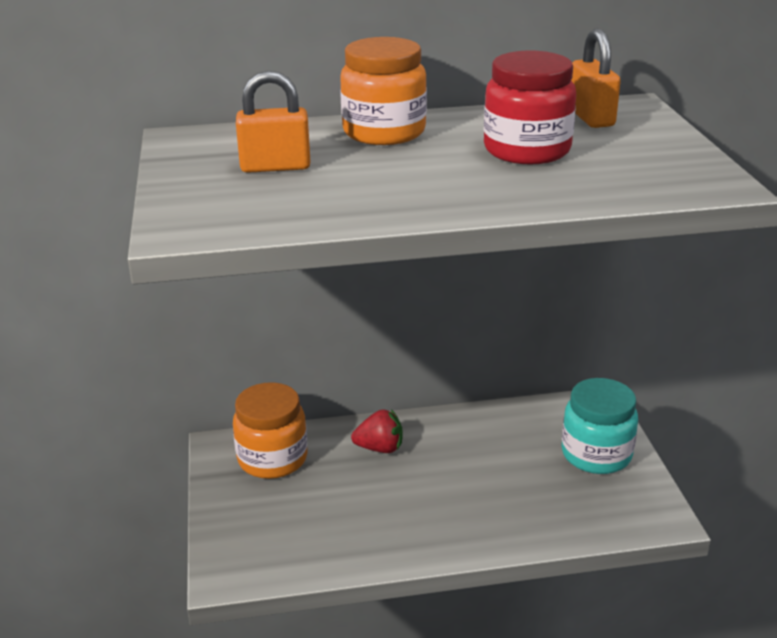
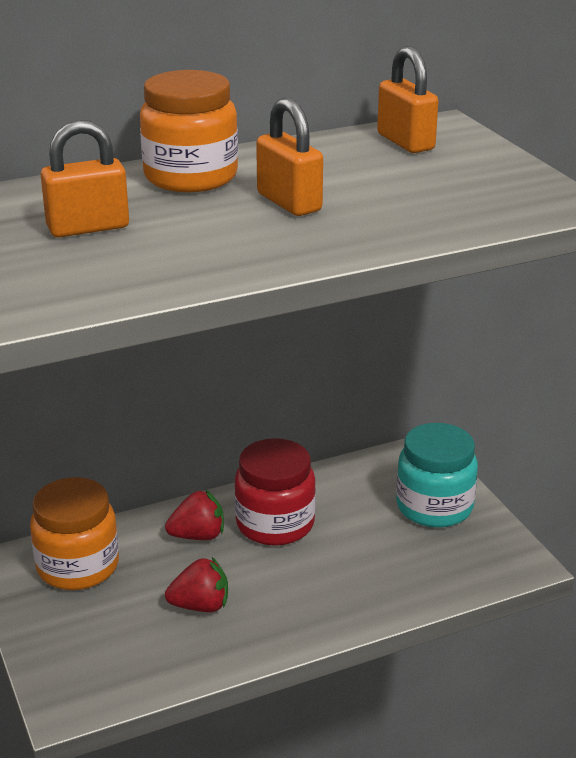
camera: 15 degrees left, 0 degrees up
red jar [484,51,576,164] -> red jar moved to [234,438,316,546]
none -> red strawberry [165,557,228,612]
none -> orange padlock [256,98,323,216]

